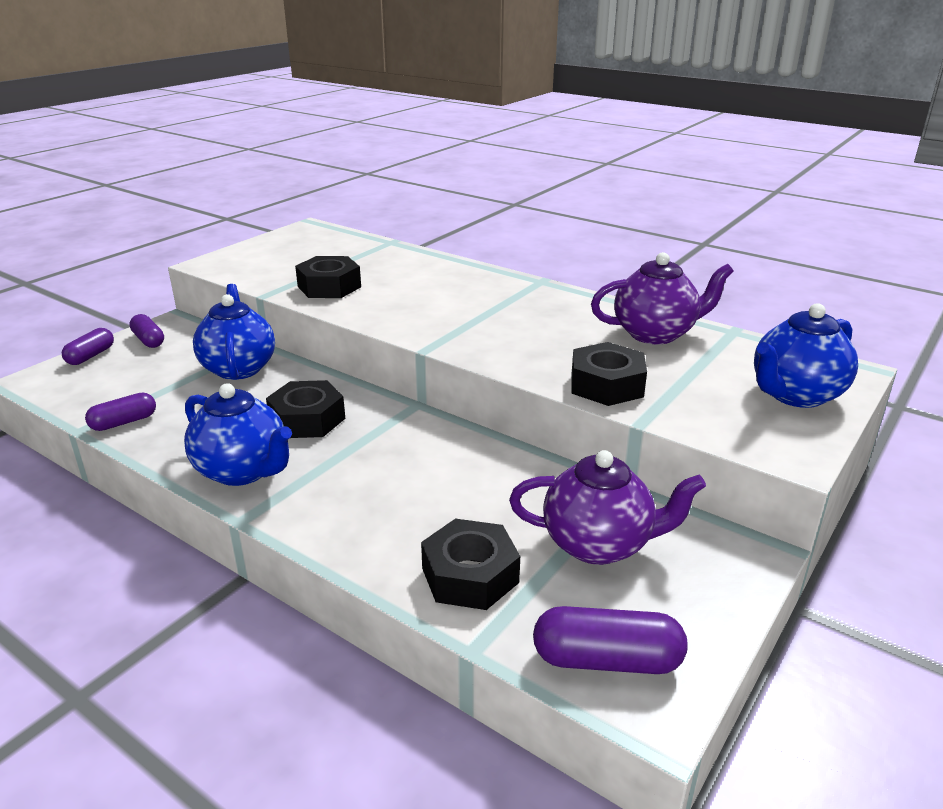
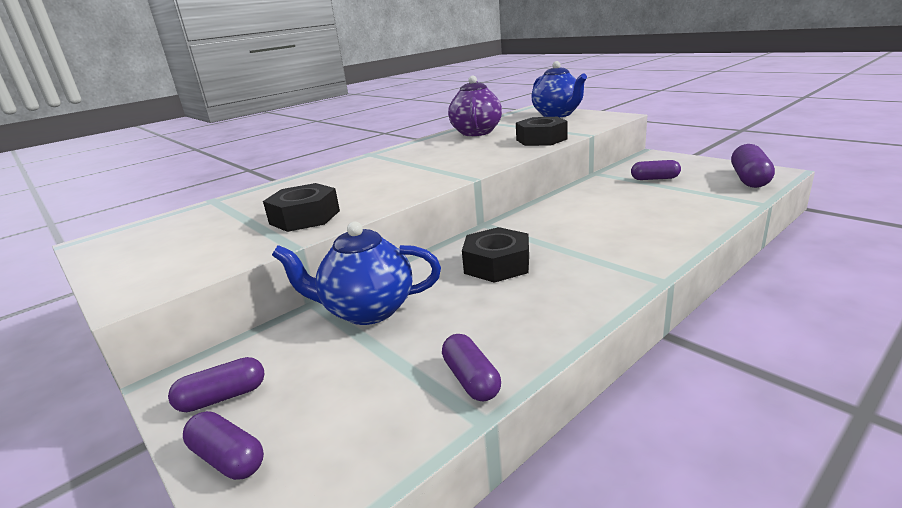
camera: 75 degrees left, 5 degrees down
blue teapot [184,383,292,486] -> none
black nut [421,519,520,610] -> none
purple teapot [509,450,706,565] -> purple capsule [631,160,681,180]

